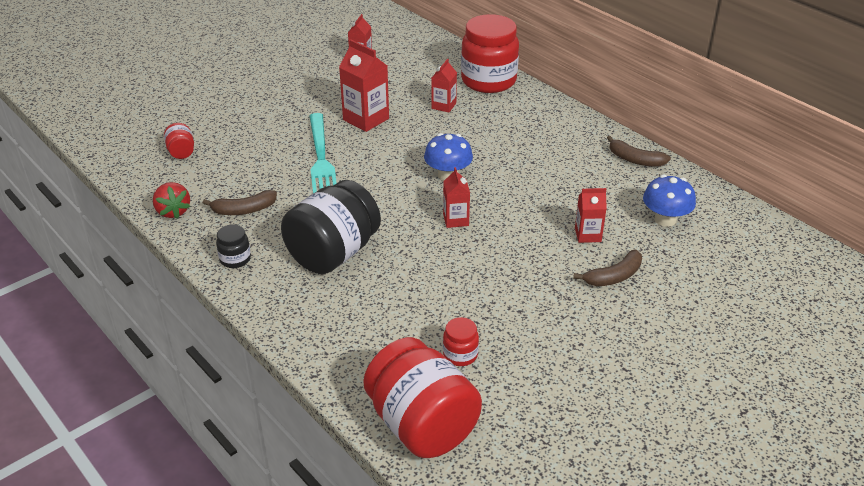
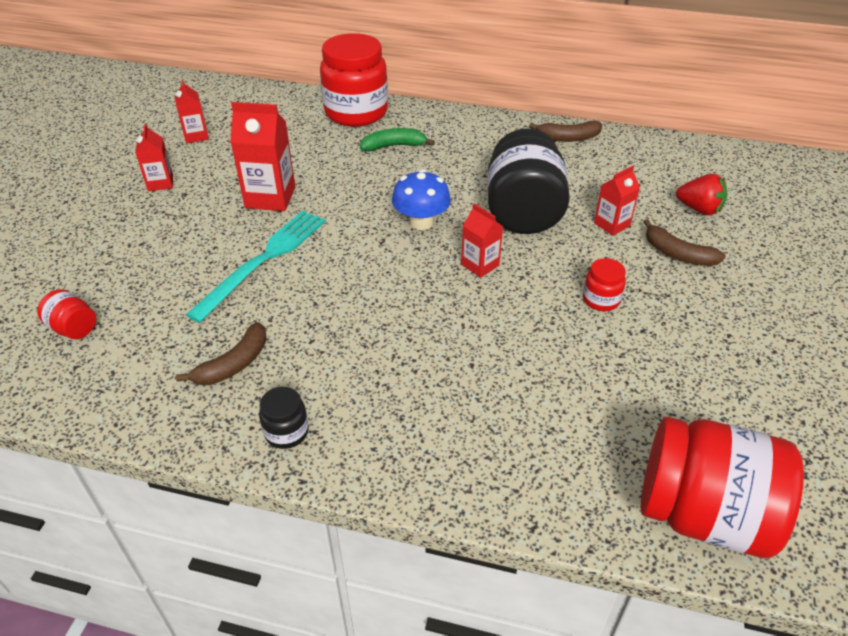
camera: 35 degrees left, 5 degrees up
red strawberry [153,182,191,219] -> red strawberry moved to [676,174,727,215]
black jar [281,180,381,274] -> black jar moved to [487,129,570,234]
turquoise fork [309,113,337,193] -> turquoise fork turned 105 degrees counterclockwise [186,211,326,323]
red carton [431,59,457,112] -> red carton moved to [136,124,173,191]
red jar [443,317,479,366] -> red jar moved to [583,258,626,311]
brown banana [573,250,642,286] -> brown banana turned 105 degrees clockwise [644,219,726,266]
blue mushroom [643,175,696,227] -> none
none -> green banana [360,128,435,151]

